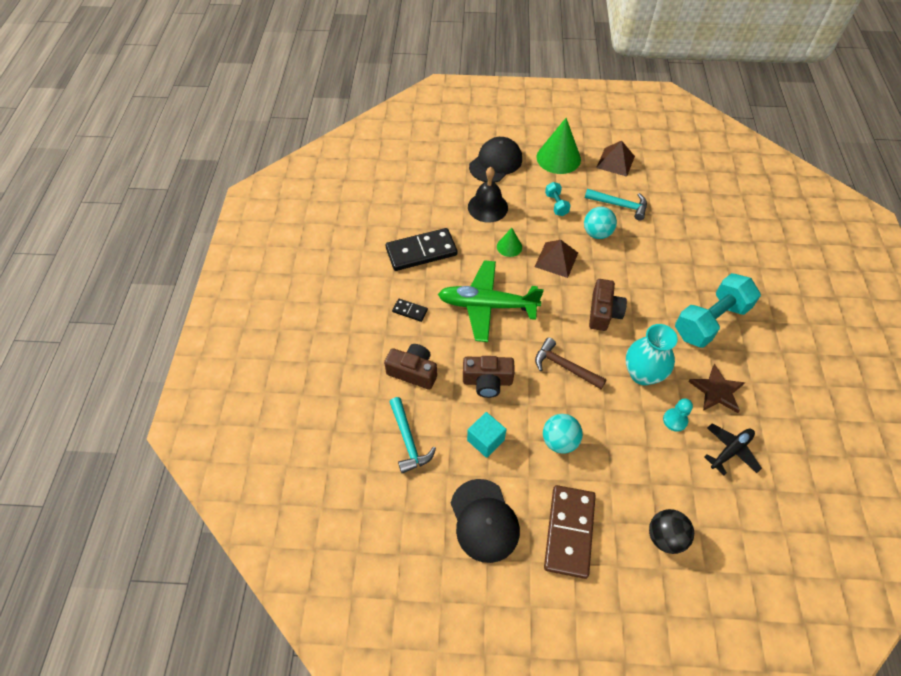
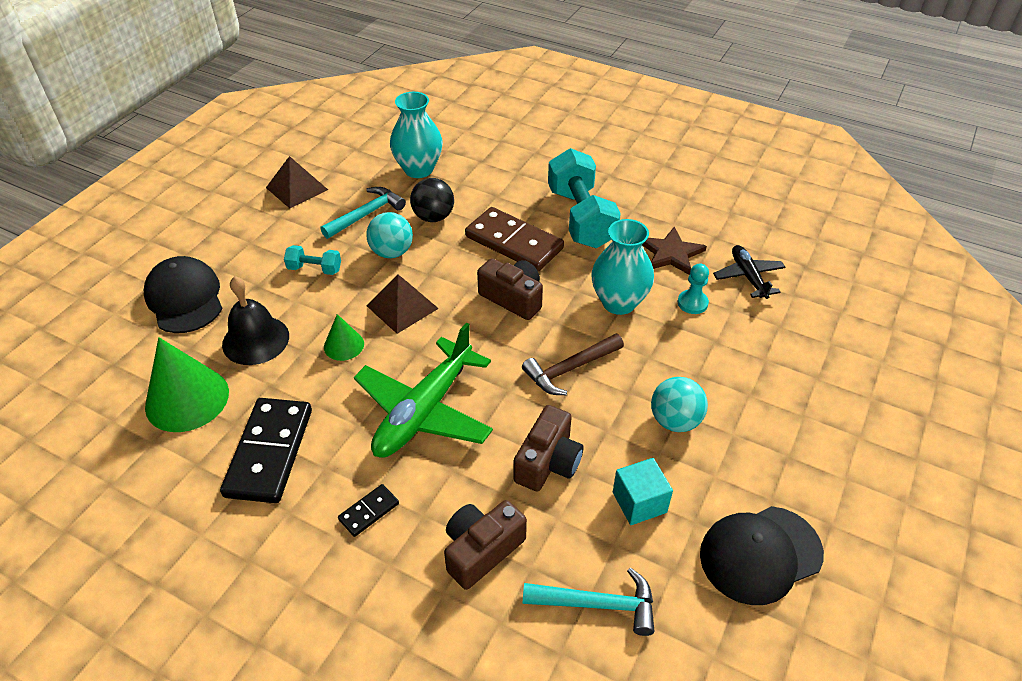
camera: 65 degrees left, 10 degrees down
black cap [451,479,520,563] -> black cap turned 150 degrees clockwise [700,506,824,605]
green cone [537,118,581,174] -> green cone moved to [145,337,229,432]
brown domino [544,485,596,579] -> brown domino moved to [465,207,564,272]
black ball [649,509,694,554] -> black ball moved to [410,178,454,222]
none -> turquoise vase [390,92,443,178]

